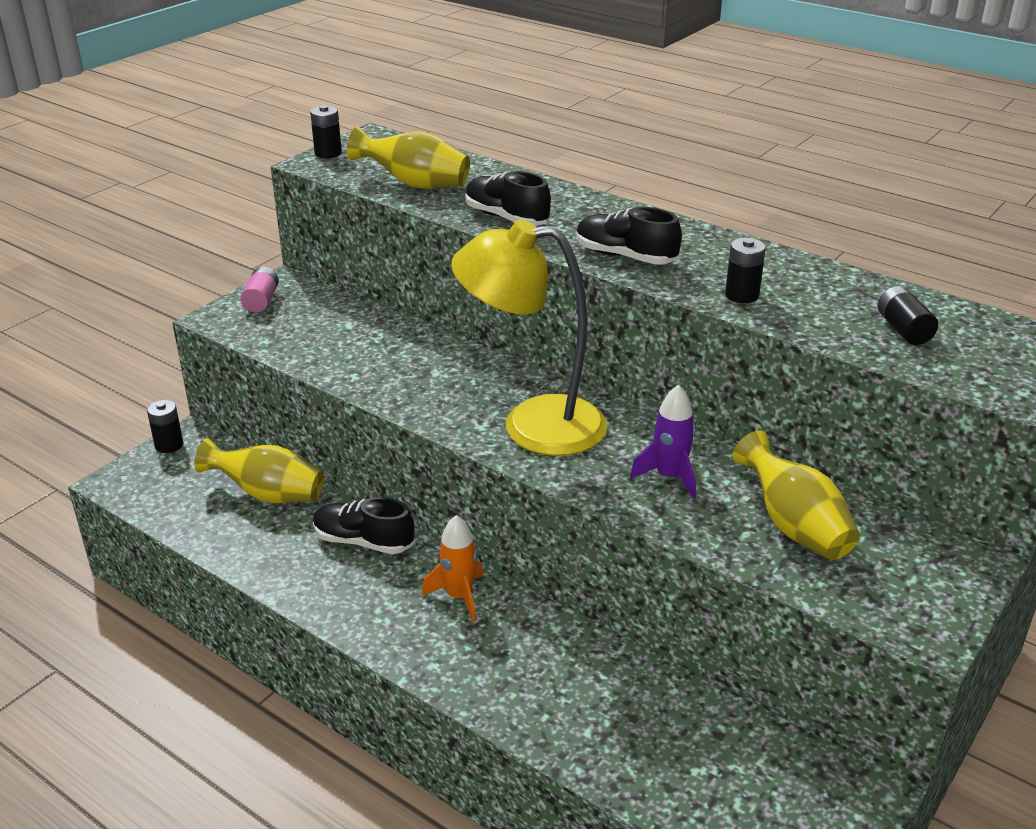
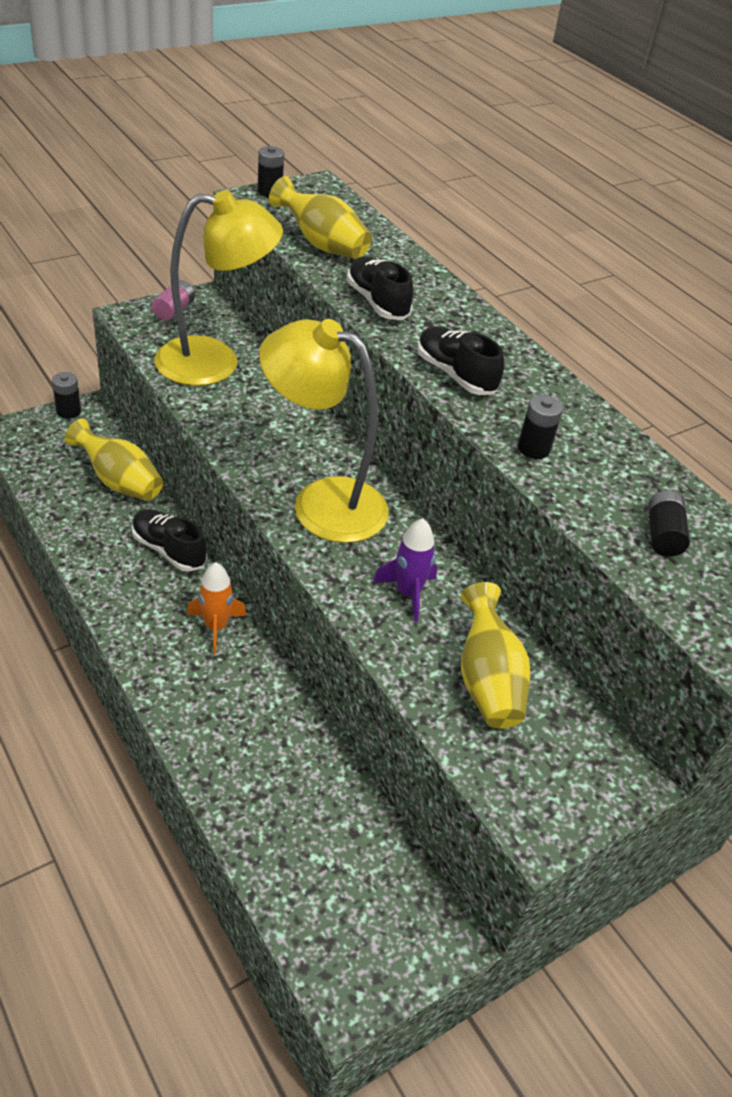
camera: 15 degrees right, 10 degrees up
none -> yellow lamp [154,190,283,386]

